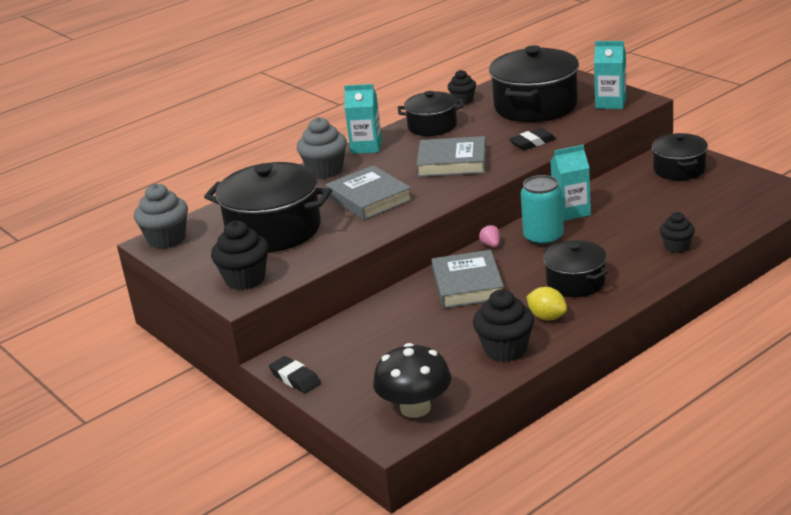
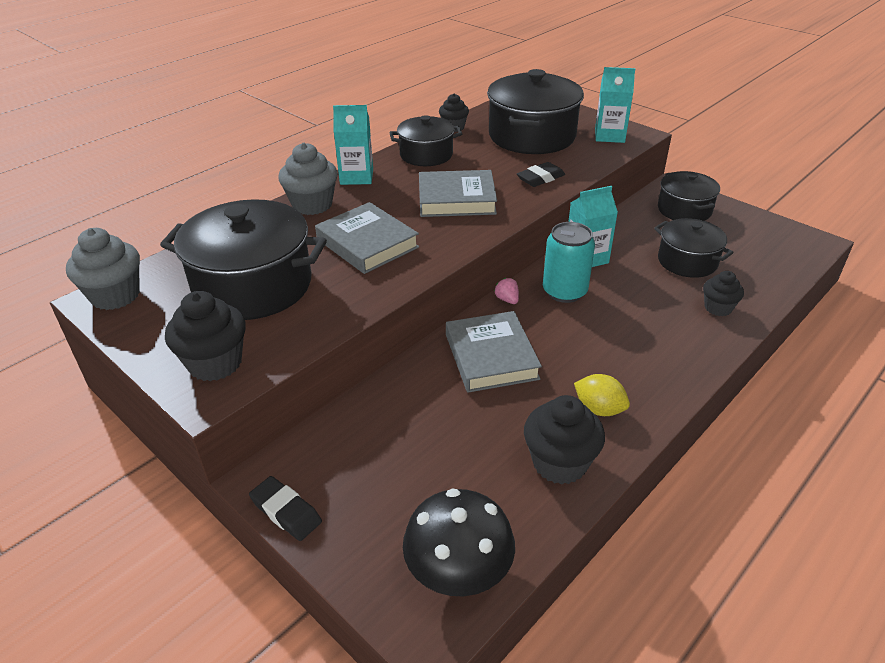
camera: 10 degrees left, 10 degrees up
black pot [543,240,609,297] -> black pot moved to [654,218,734,278]

